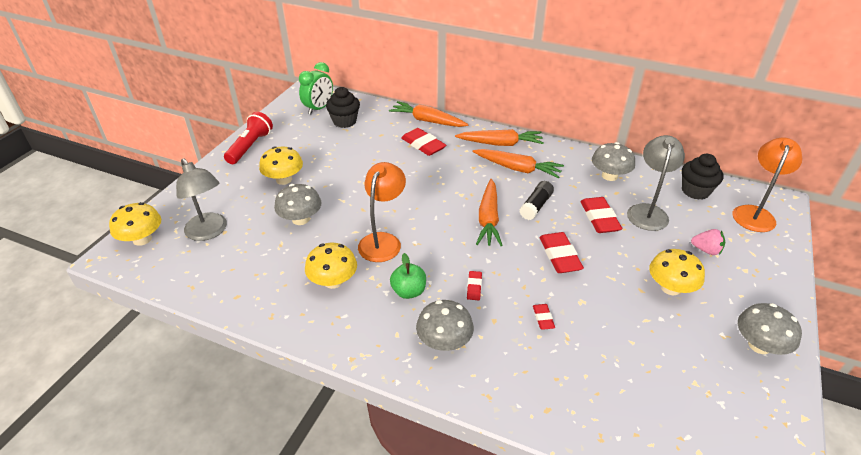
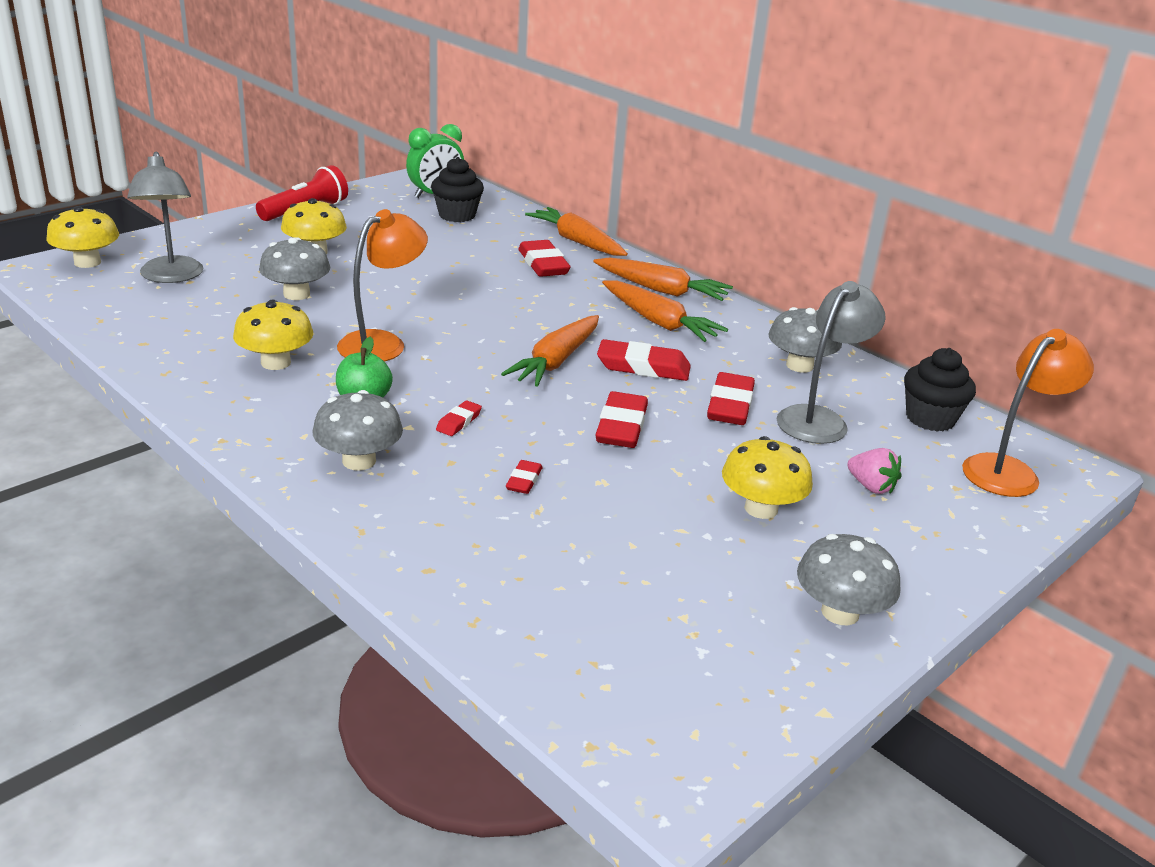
camera: 20 degrees right, 10 degrees down
black glue stick [519,181,554,220] -> red eraser [597,339,691,381]

